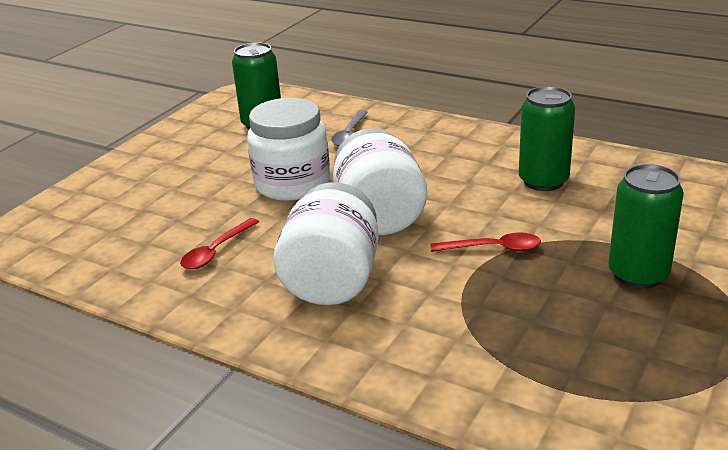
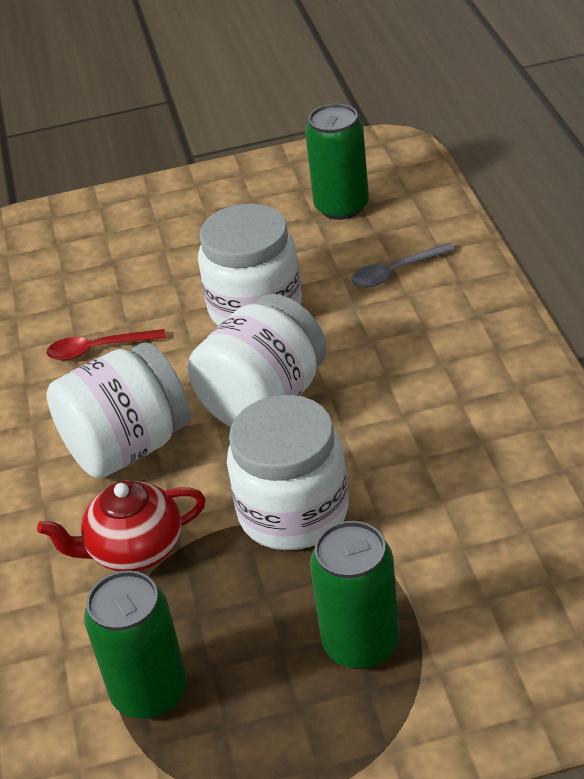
camera: 50 degrees right, 10 degrees up
red spoon [430,232,541,252] -> white jar [227,395,349,550]
green can [519,86,575,191] -> green can moved to [84,571,187,719]
none -> red teapot [37,480,206,572]

